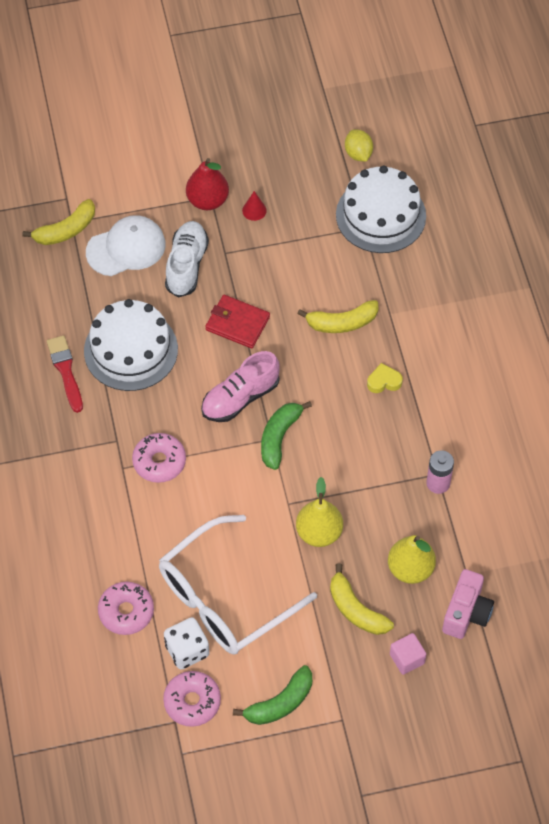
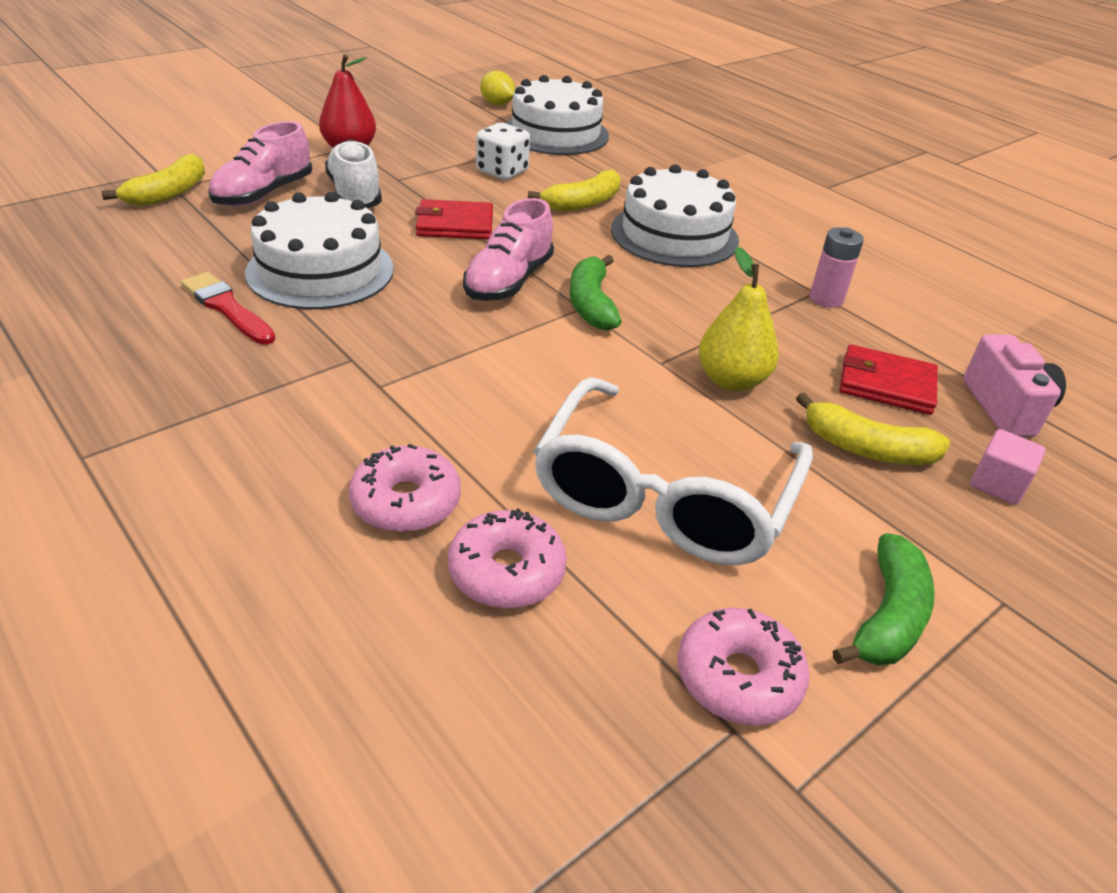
camera: 30 degrees left, 20 degrees down
white cap [86,215,166,276] -> pink shoe [208,121,312,206]
pink donut [132,433,186,483] -> pink donut moved to [349,444,461,533]
white dice [164,617,209,670] -> white dice moved to [476,123,530,180]
red cone [242,191,267,221] -> none
yellow heart [367,363,403,393] -> white cake [611,164,739,267]
yellow pear [388,535,436,584] -> red wallet [839,344,938,415]

